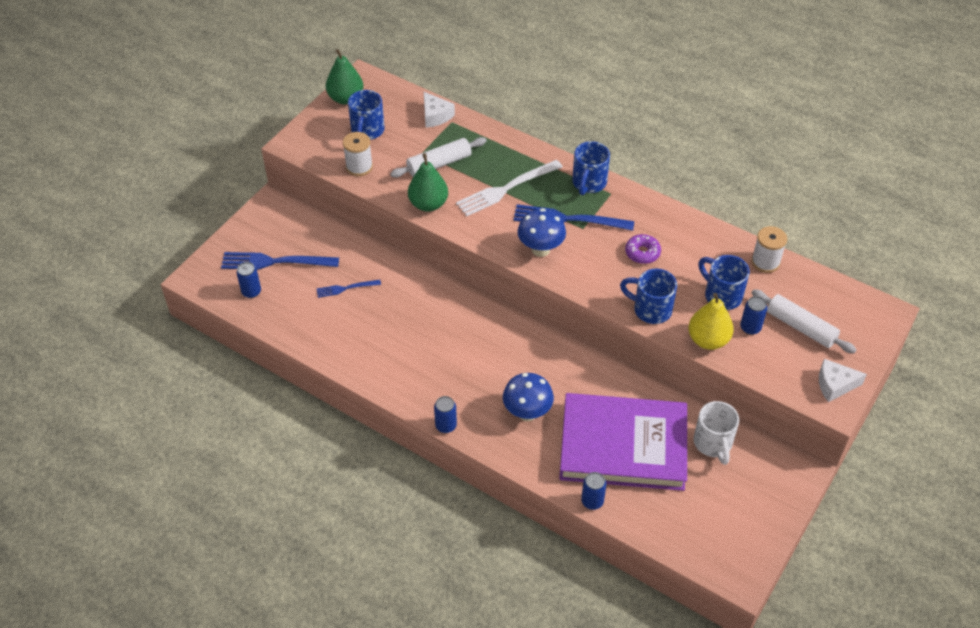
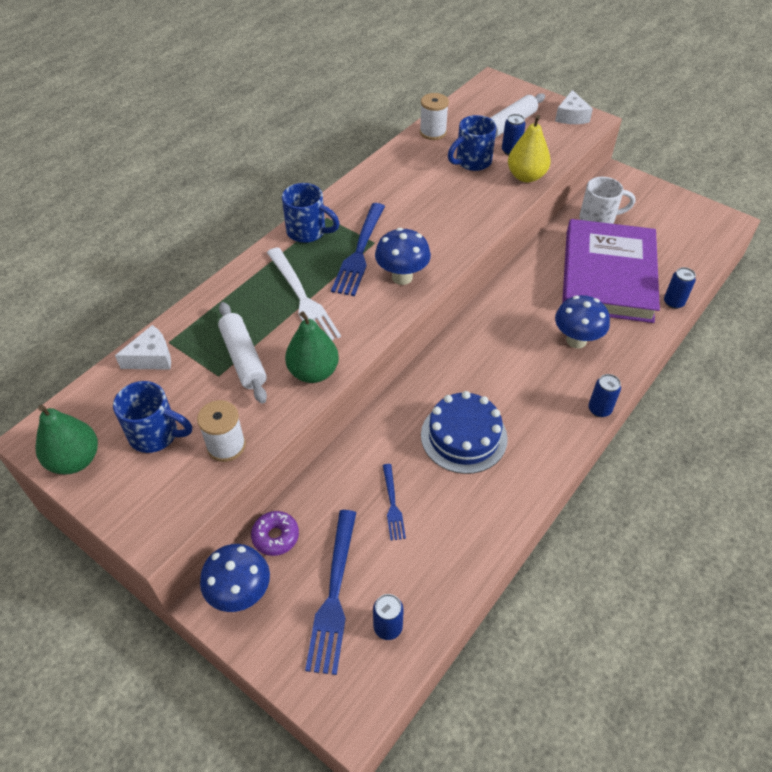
camera: 85 degrees left, 0 degrees up
blue mug [620,269,677,324] -> none
purple donut [625,234,661,264] -> purple donut moved to [251,511,299,556]
none -> blue mushroom [200,544,270,612]
none -> blue cake [421,391,508,474]

